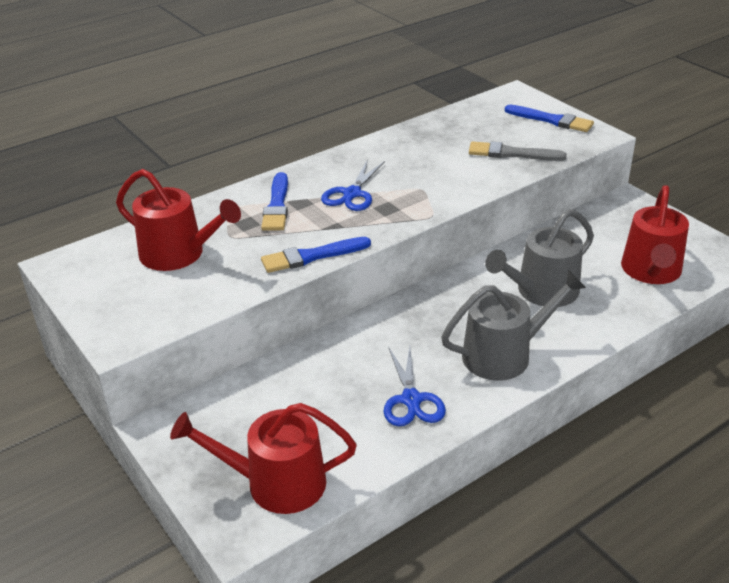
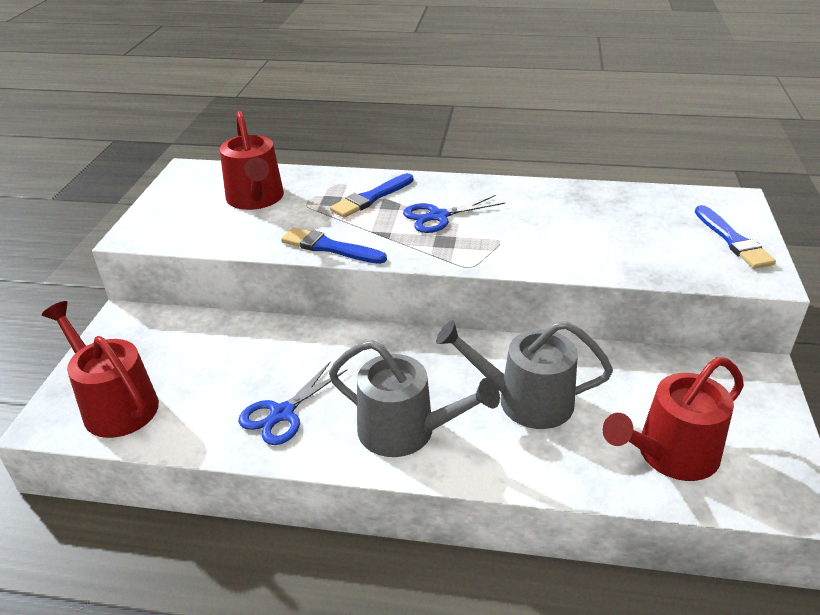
camera: 45 degrees right, 0 degrees up
grey brush [469,141,567,161] -> none

